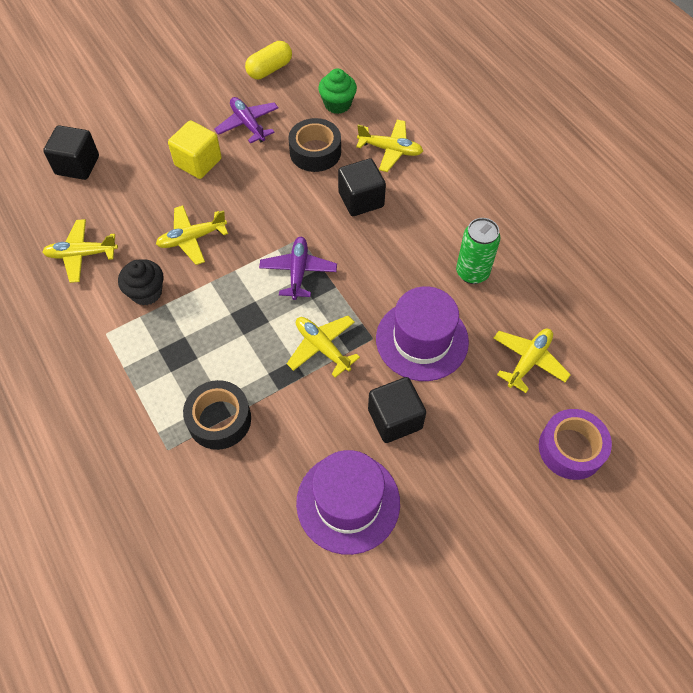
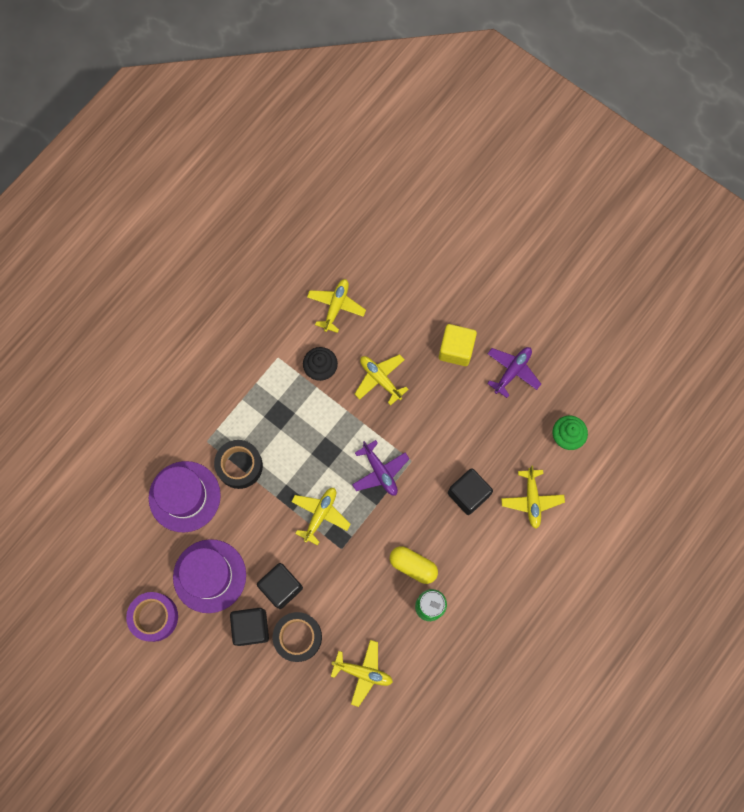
camera: 70 degrees right, 15 degrees up
yellow plane [42,219,118,283] -> yellow plane turned 45 degrees clockwise [307,279,366,333]
black cube [43,125,99,180] -> black cube moved to [230,608,269,646]
yellow capsule [245,41,292,79] -> yellow capsule moved to [390,546,438,584]
purple plane [259,237,337,300] -> purple plane turned 75 degrees clockwise [352,440,409,496]
black tape [288,118,341,172] -> black tape moved to [273,612,322,662]
purple hat [376,286,469,381] -> purple hat moved to [149,461,221,532]
purple tape [539,409,612,480] -> purple tape moved to [126,592,178,642]

